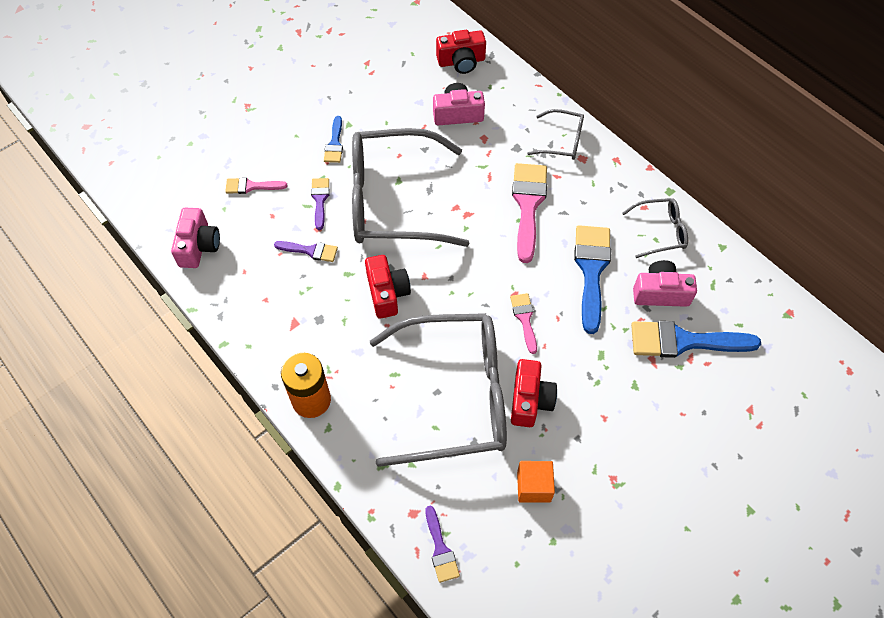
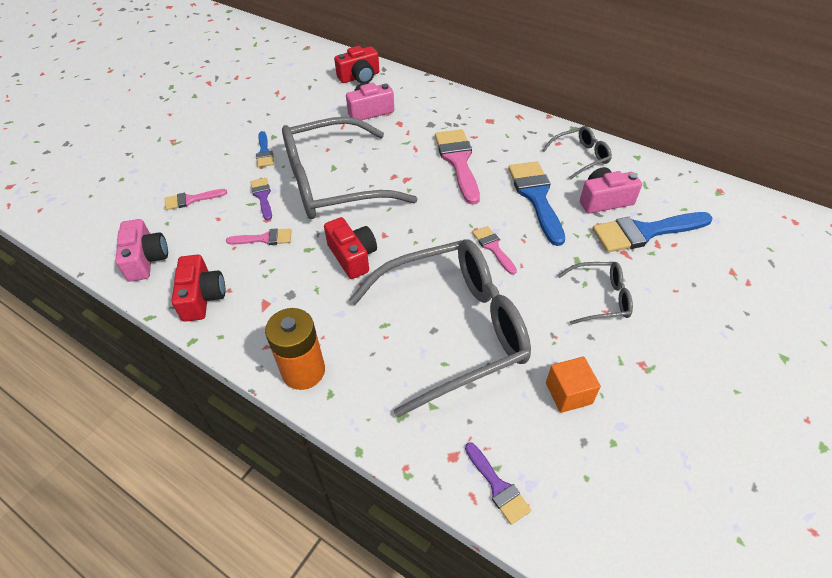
camera: 15 degrees left, 10 degrees down
purple brush [274,241,338,262] -> pink brush [226,228,291,245]
red camera [511,359,557,427] -> red camera moved to [171,255,225,322]
grey glasses [527,109,584,160] -> grey glasses moved to [558,262,633,325]

